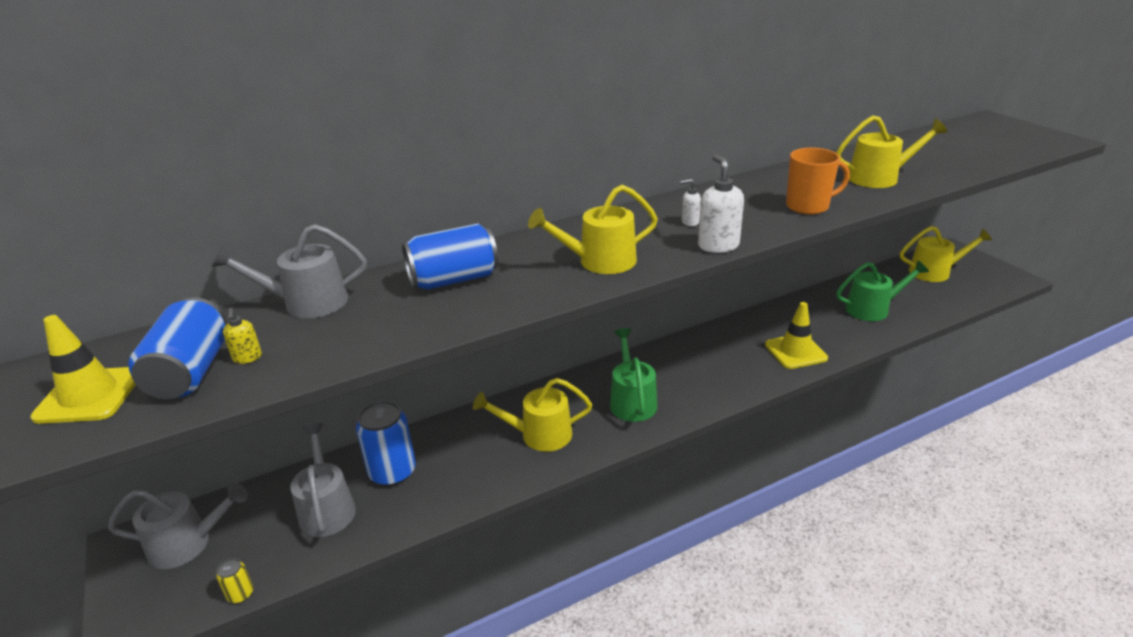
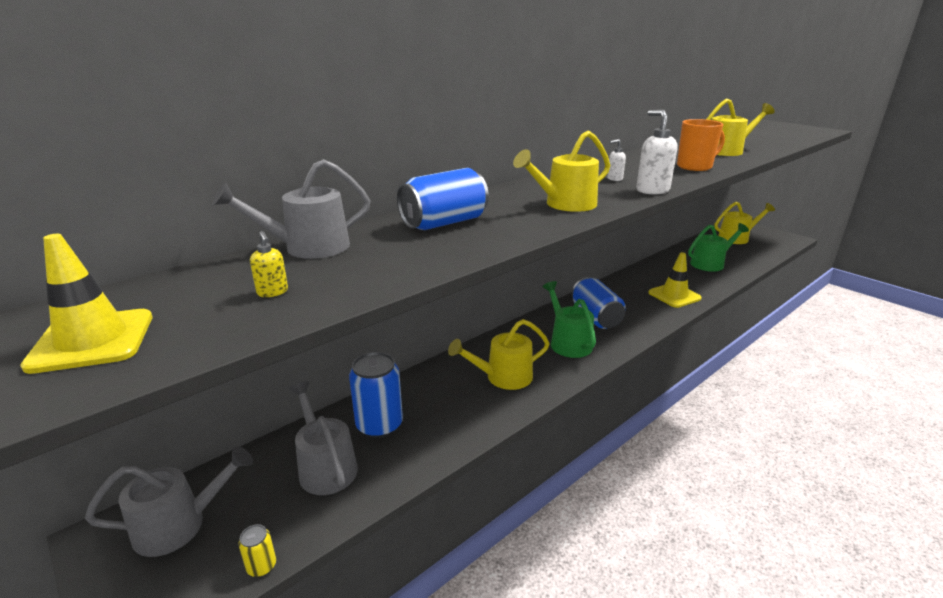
camera: 15 degrees left, 5 degrees down
blue can [128,297,226,399] -> blue can moved to [572,277,626,329]

